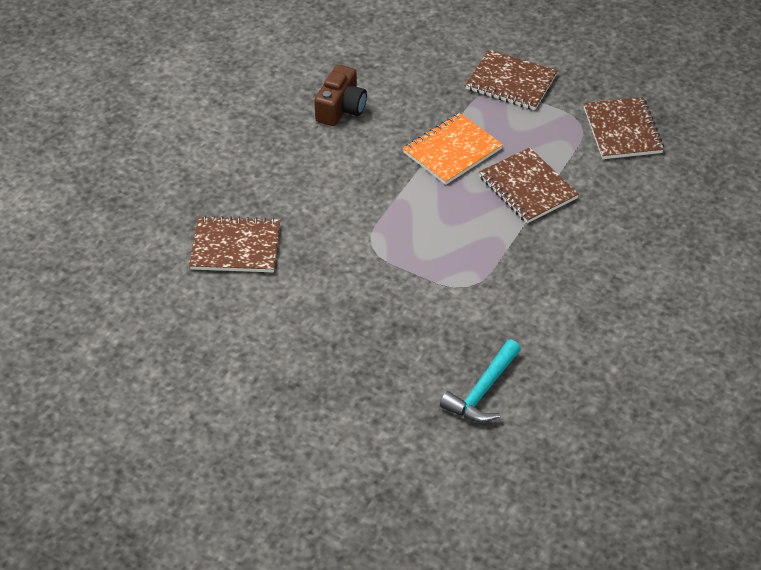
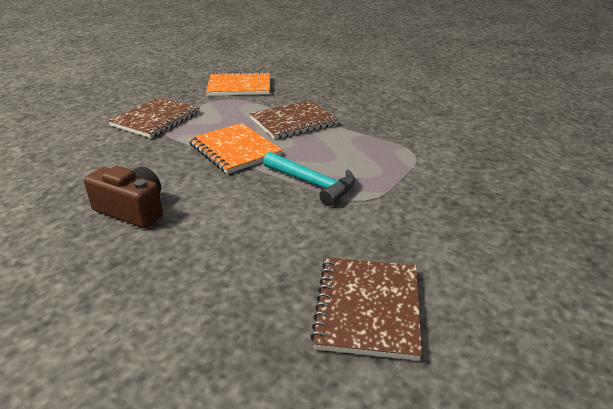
camera: 85 degrees left, 15 degrees down
turquoise hammer [440,340,521,423] -> turquoise hammer moved to [263,152,355,206]
brown notebook [584,97,664,159] -> orange notebook [206,71,270,96]

